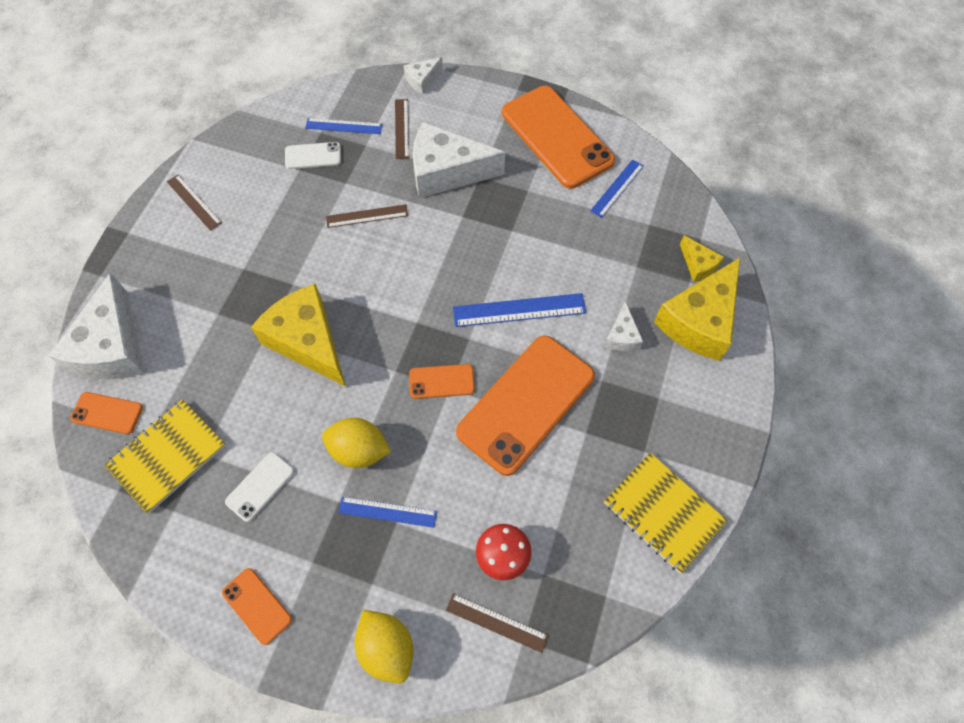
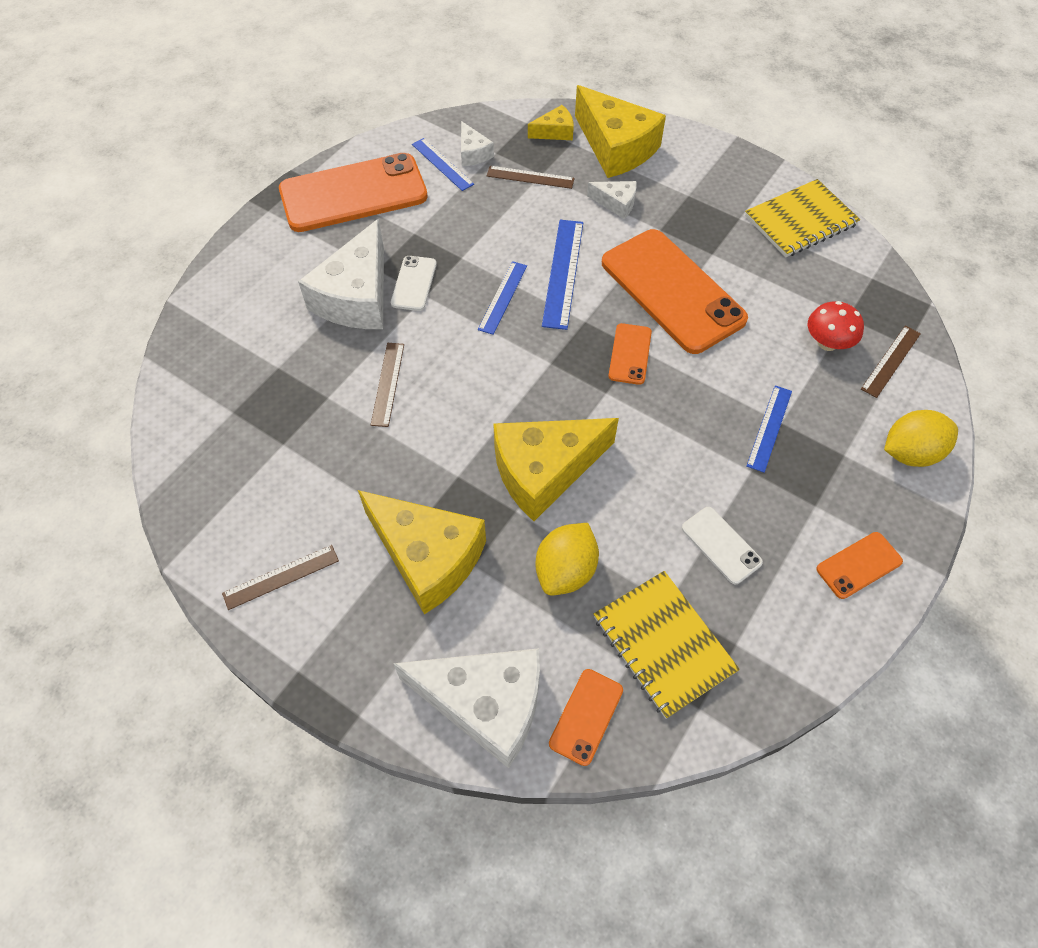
camera: 75 degrees left, 5 degrees down
white phone [285,142,341,169] -> white phone moved to [391,256,437,311]
blue ruler [305,118,382,134] -> blue ruler moved to [478,261,527,335]
yellow lemon [322,418,391,468] -> yellow lemon moved to [535,523,599,596]
brown ruler [395,99,409,159] -> brown ruler moved to [487,166,575,189]
white cheese [404,57,443,94] -> white cheese moved to [461,121,494,166]
none -> yellow cheese [358,490,486,614]

